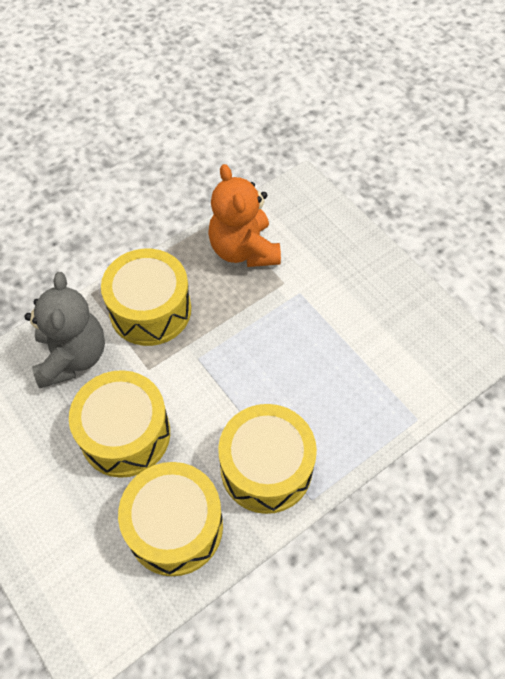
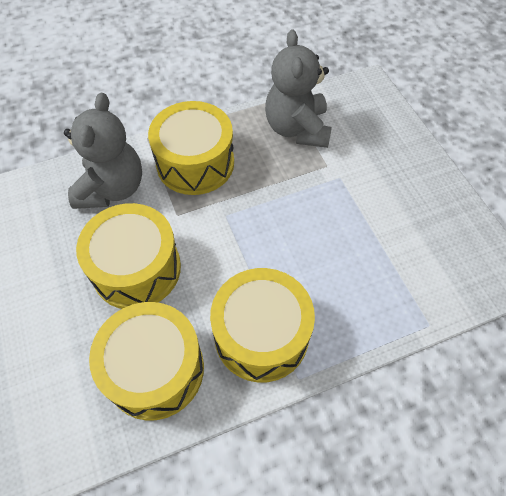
camera: 15 degrees right, 0 degrees up
orange teddy bear [208,164,281,267] -> grey teddy bear [265,30,332,148]

